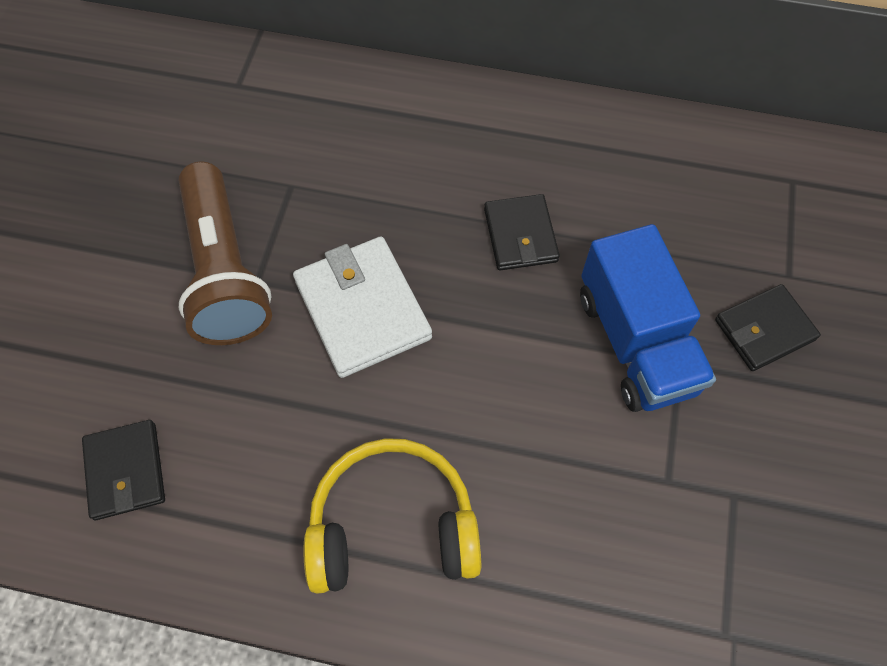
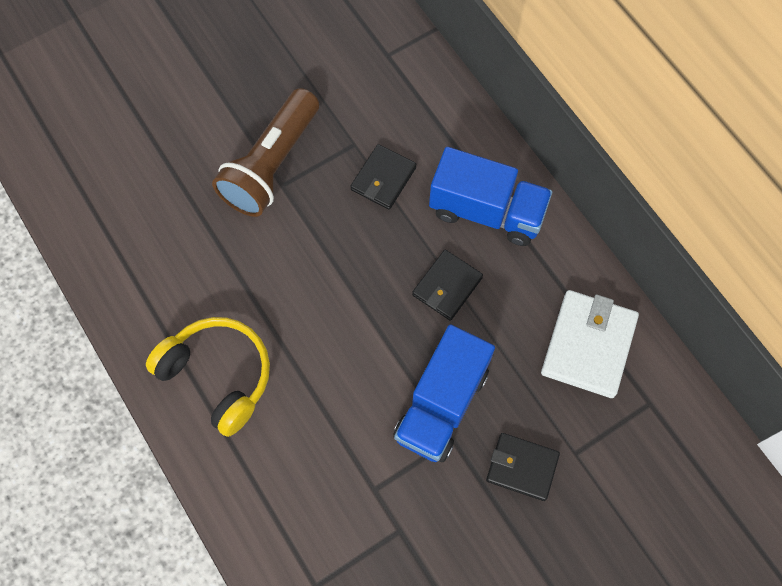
camera: 45 degrees right, 5 degrees up
black wallet [82,420,165,520] -> black wallet moved to [350,144,416,210]
white wallet [293,237,432,378] -> white wallet moved to [541,290,639,398]
none -> blue truck [429,147,552,246]

